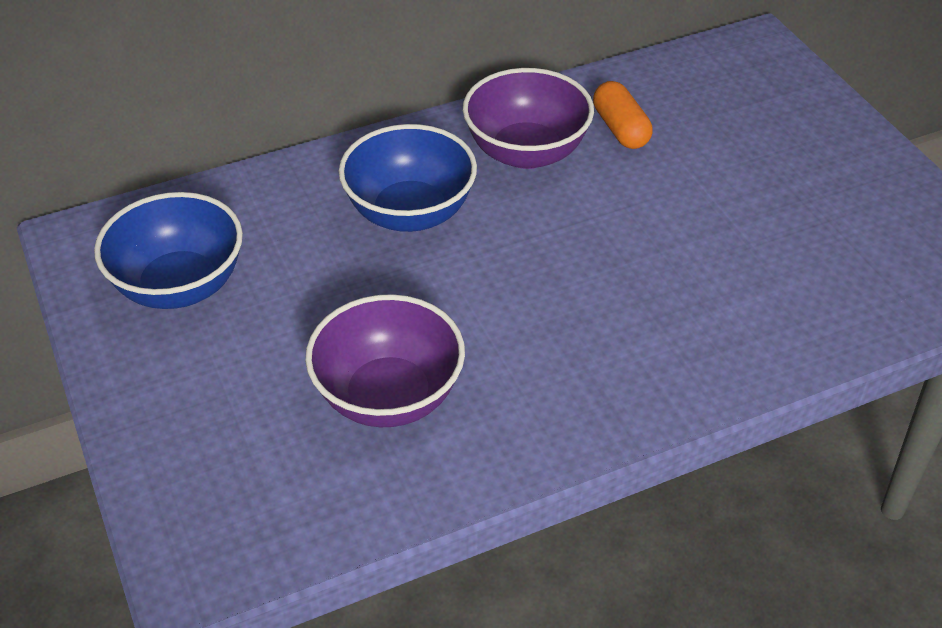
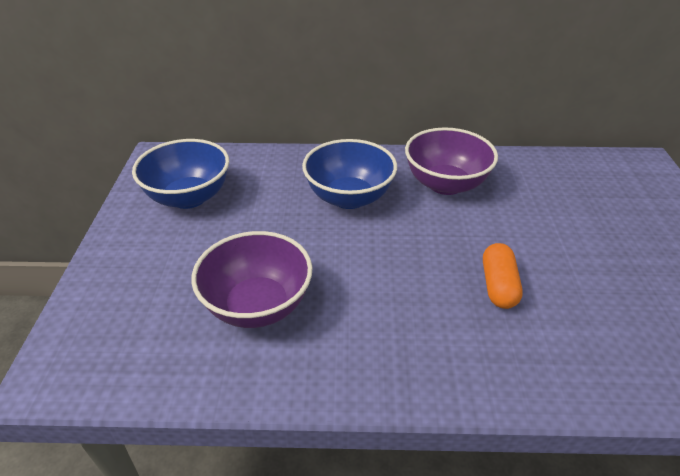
camera: 25 degrees right, 5 degrees down
orange capsule [593,81,653,149] -> orange capsule moved to [483,243,523,309]

